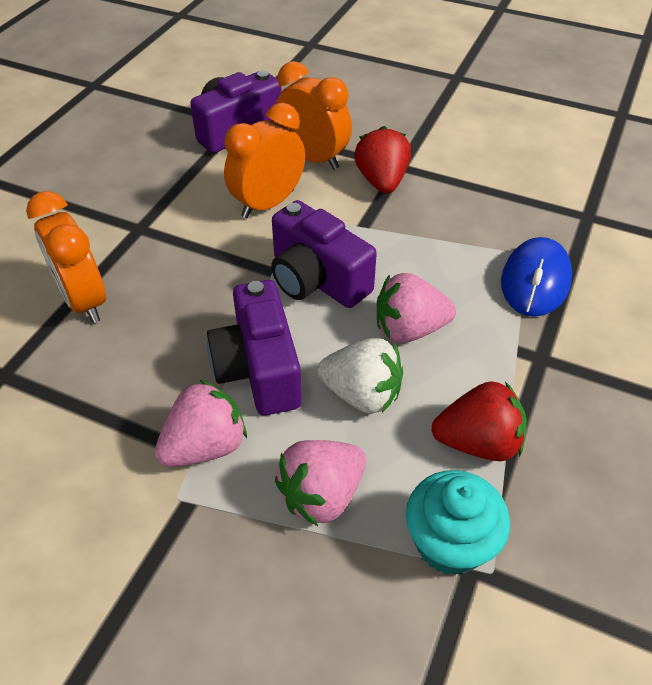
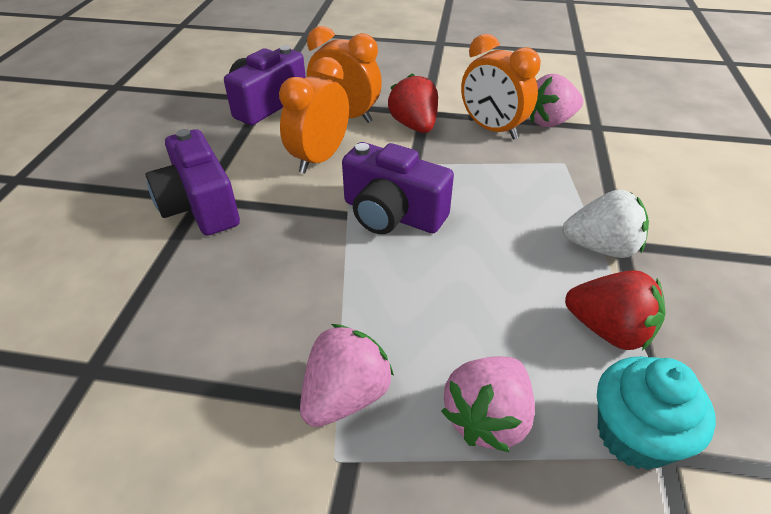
camera: 15 degrees left, 5 degrees down
orange clock [26,191,106,323] -> orange clock moved to [461,34,541,140]
purple camera [207,280,302,415] -> purple camera moved to [146,129,240,236]
white strawberry [317,338,403,414] -> white strawberry moved to [562,190,649,258]
pink strawberry [377,273,456,343] -> pink strawberry moved to [530,74,583,127]
red strawberry [431,381,527,461] -> red strawberry turned 45 degrees clockwise [565,270,666,351]
blue mouse [501,237,572,317] -> none

